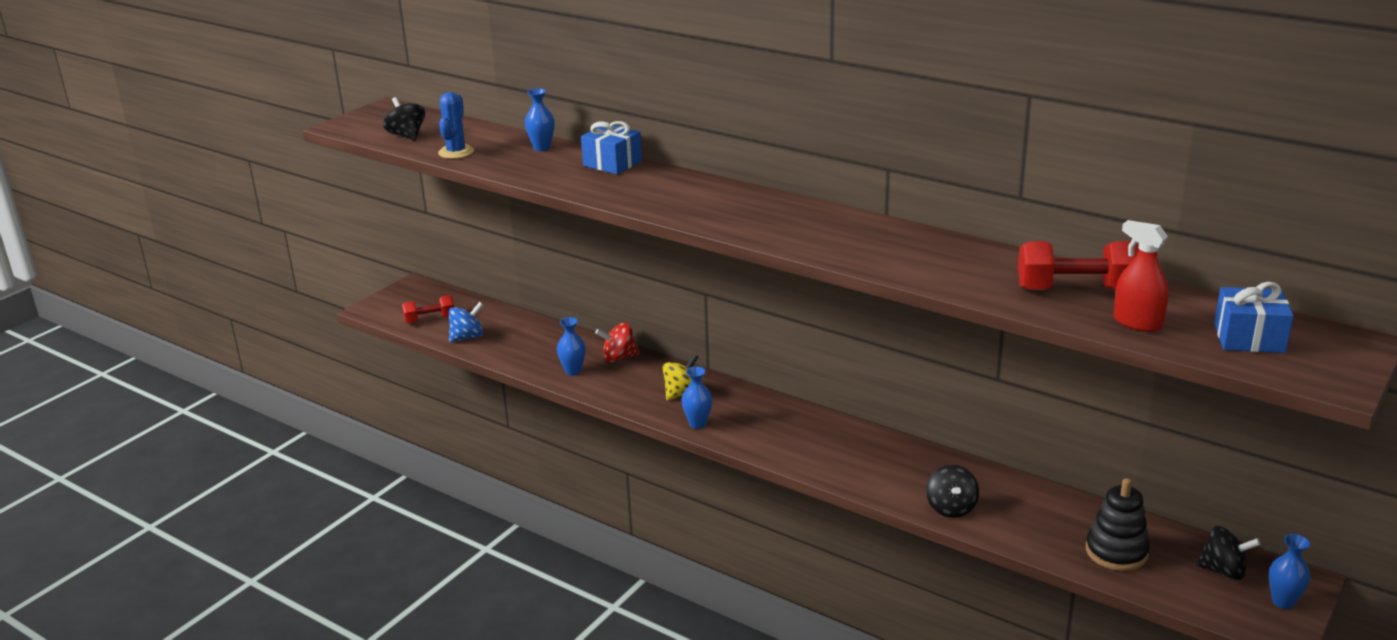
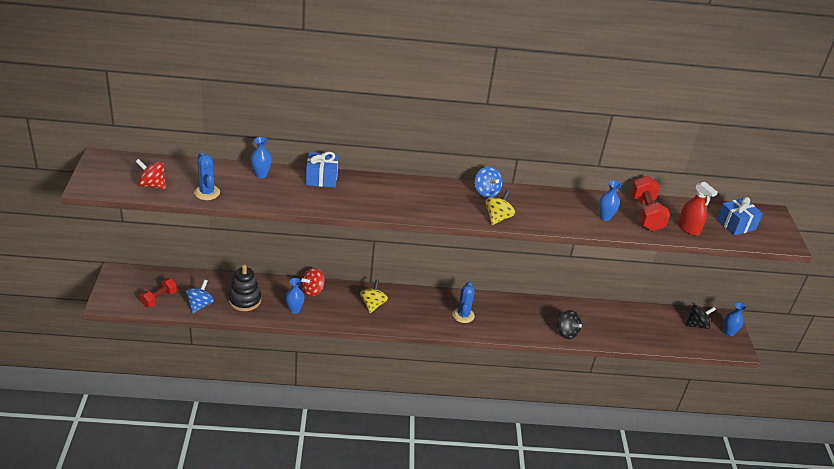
camera: 40 degrees left, 10 degrees up
black spinning top [383,97,425,141] -> red spinning top [136,159,166,189]
blue vase [682,366,712,429] -> blue vase moved to [599,180,621,221]
red dumbbell [1018,241,1139,290] -> red dumbbell turned 60 degrees counterclockwise [630,175,670,231]
black stacking toy [1086,478,1150,571] -> black stacking toy moved to [229,264,261,311]
red spray bottle [1113,220,1169,332] -> red spray bottle turned 135 degrees counterclockwise [678,181,718,236]
none -> blue cactus [453,281,475,323]
none -> blue spinning top [474,166,503,198]
none -> yellow spinning top [485,190,515,225]

